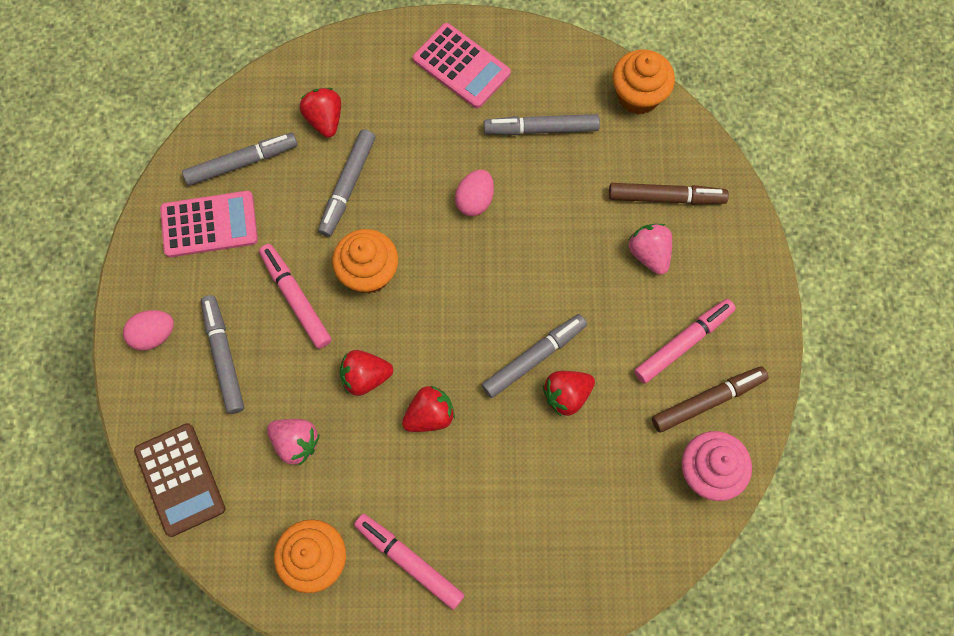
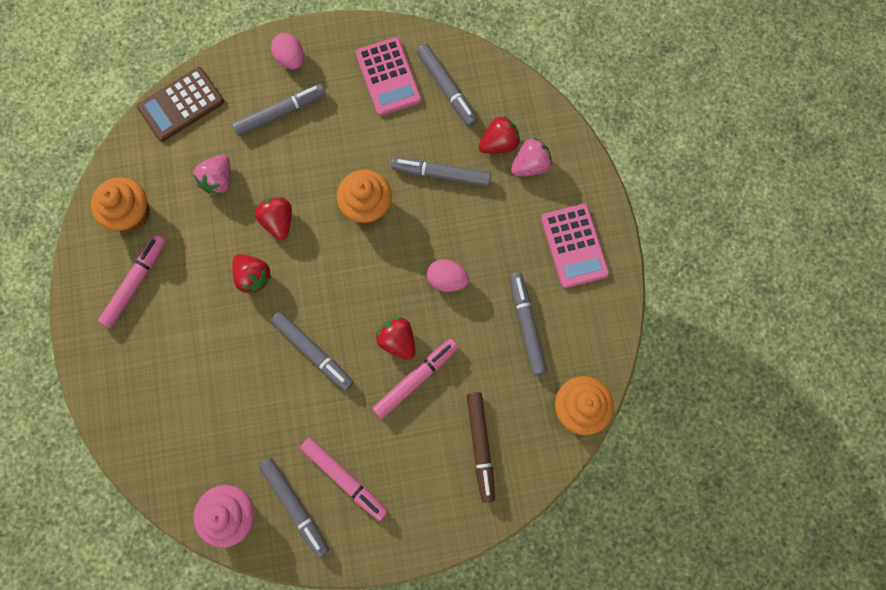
camera: 80 degrees right, 5 degrees up
pink marker [259,244,332,349] -> pink marker moved to [372,338,458,419]
pink calculator [413,23,511,108] -> pink calculator turned 45 degrees counterclockwise [541,204,609,288]
red strawberry [543,371,595,417] -> red strawberry moved to [376,317,416,360]
pink strawberry [629,224,672,275] -> pink strawberry moved to [511,138,552,176]
brown marker [652,366,768,432] -> grey marker [259,458,329,558]

